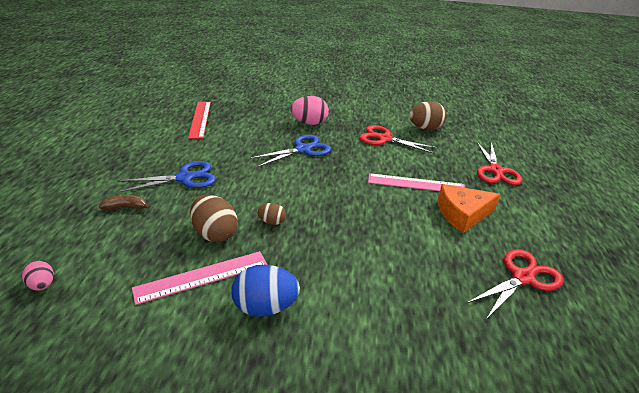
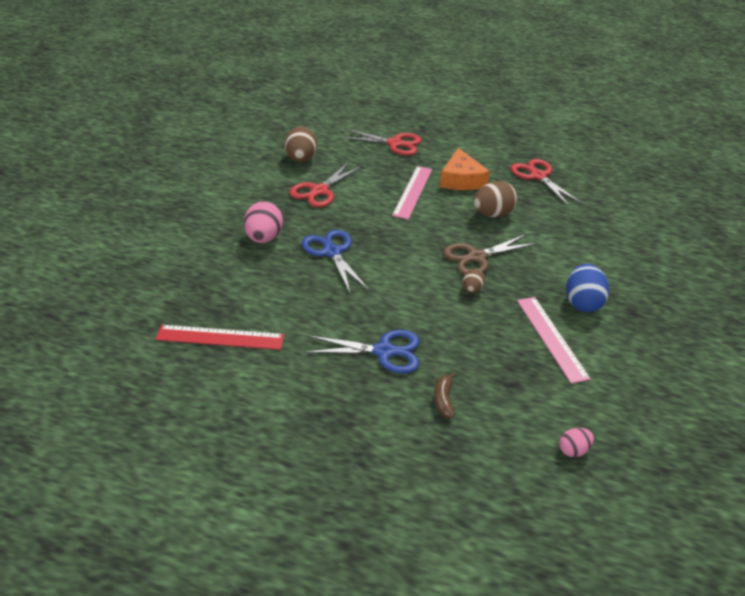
camera: 80 degrees left, 5 degrees up
blue scissors [117,161,216,193] -> blue scissors turned 105 degrees clockwise [304,330,420,374]
brown egg [190,195,237,242] -> brown egg moved to [473,181,517,217]
none -> brown scissors [443,234,537,275]

